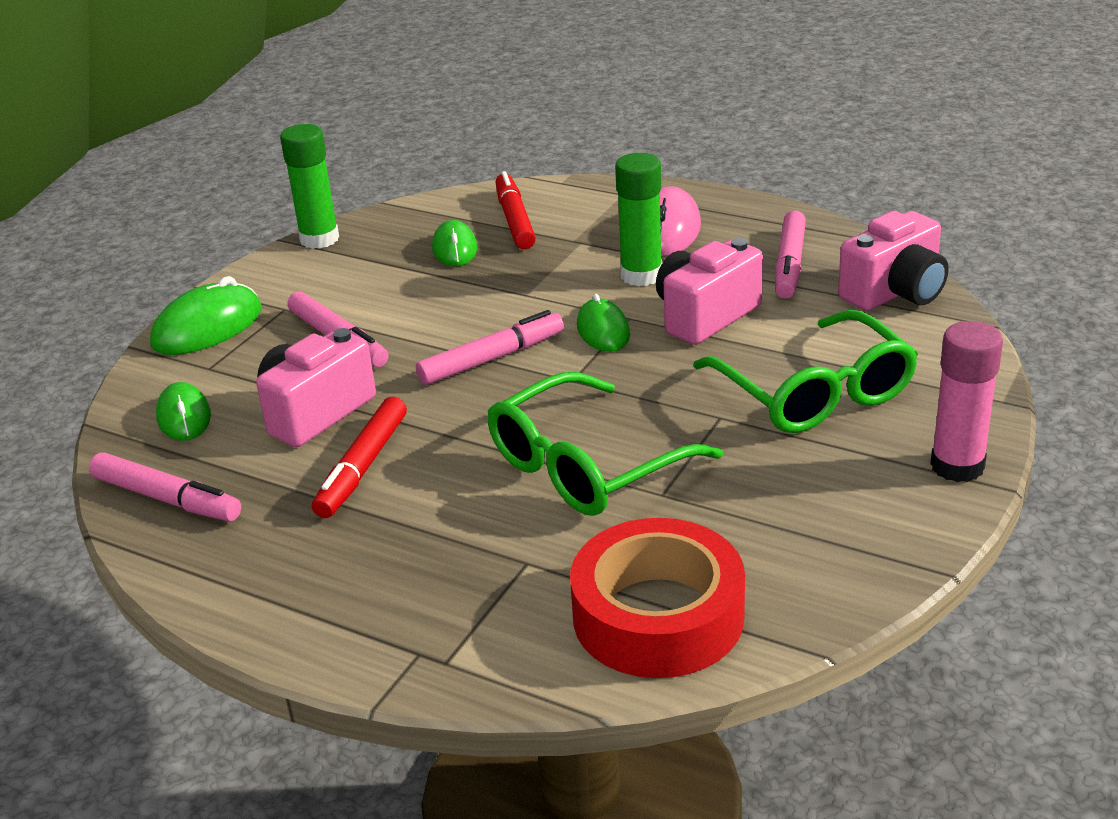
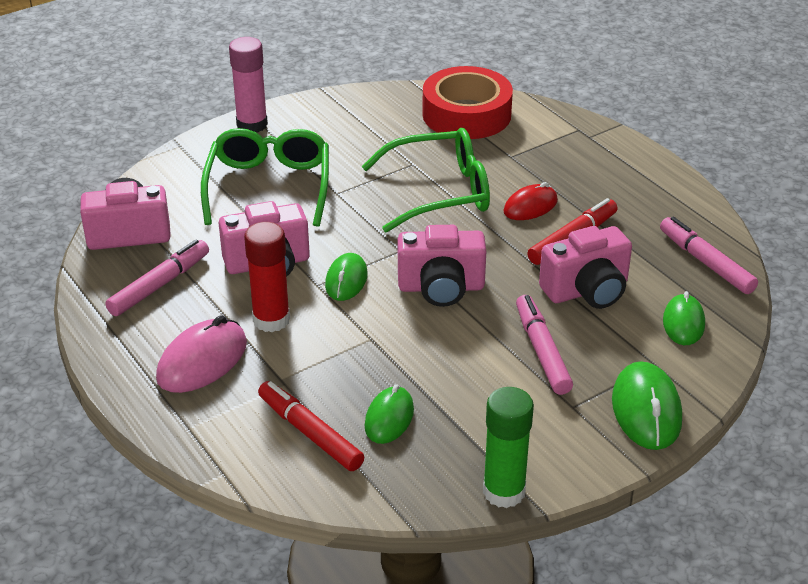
camera: 155 degrees left, 5 degrees up
green mouse [150,276,261,355] -> green mouse turned 75 degrees counterclockwise [612,361,682,450]
pink marker [416,310,564,385] -> pink camera [398,225,486,307]
red marker [495,171,536,249] -> red marker turned 120 degrees clockwise [258,381,364,471]
green glue stick [615,153,662,286] -> red glue stick [244,222,290,332]
none -> red mouse [504,182,558,220]

